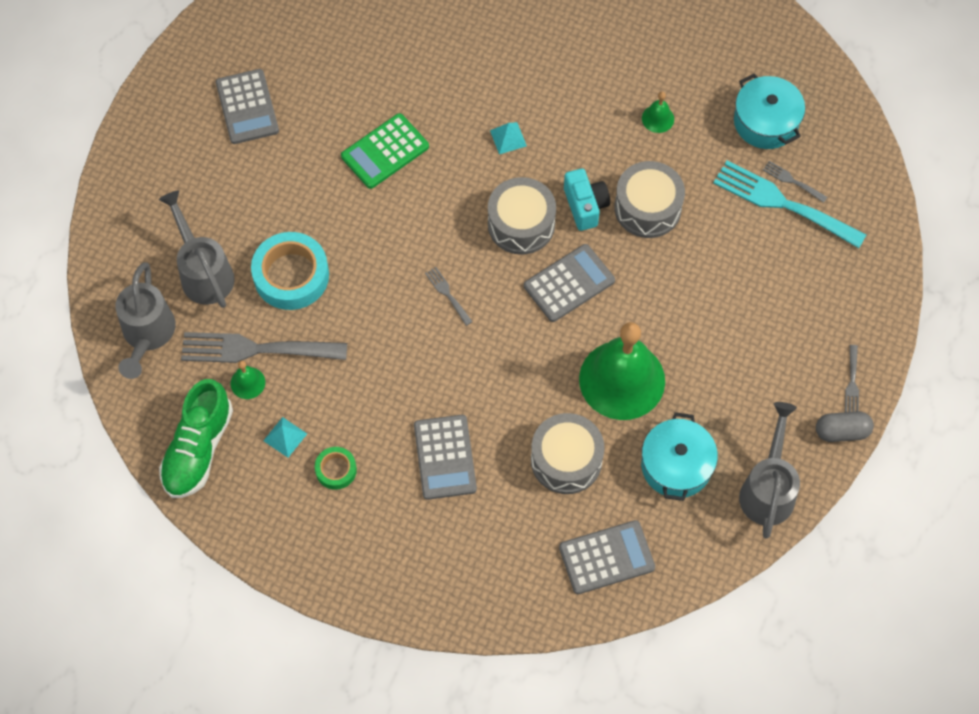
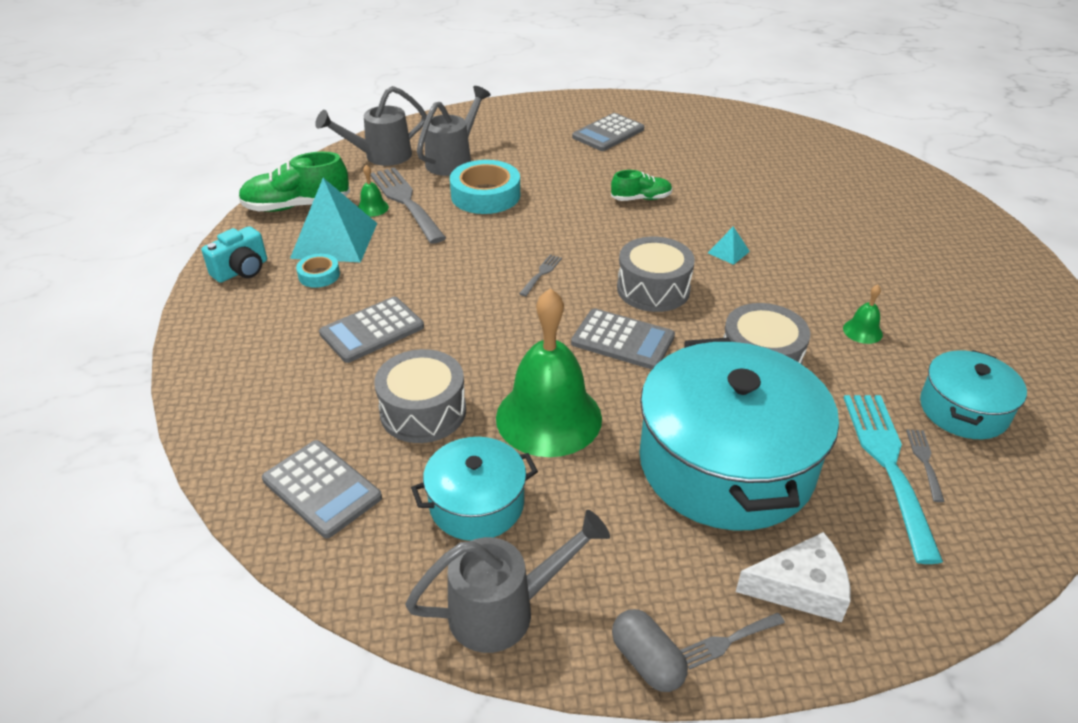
camera: 60 degrees right, 25 degrees down
turquoise pyramid [263,417,307,458] -> turquoise pyramid [290,178,377,262], size x2.34
green tape [315,447,357,490] -> turquoise tape [296,254,340,288]
green calculator [341,113,429,189] -> green shoe [611,170,672,201]
turquoise camera [564,169,610,231] -> turquoise camera moved to [202,226,267,283]
none -> turquoise pot [639,337,839,530]
none -> white cheese [736,532,851,622]

